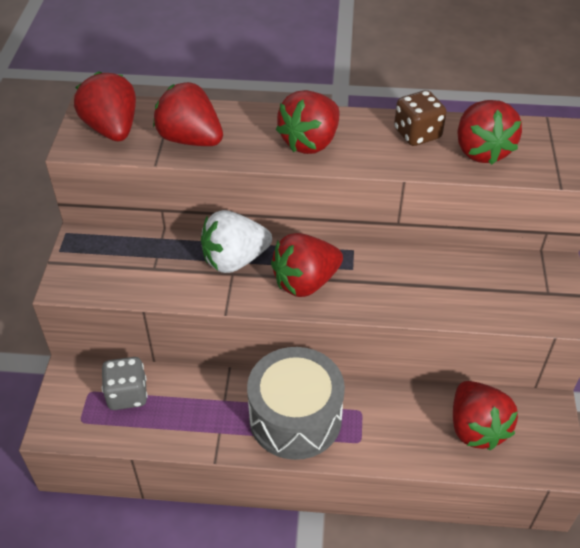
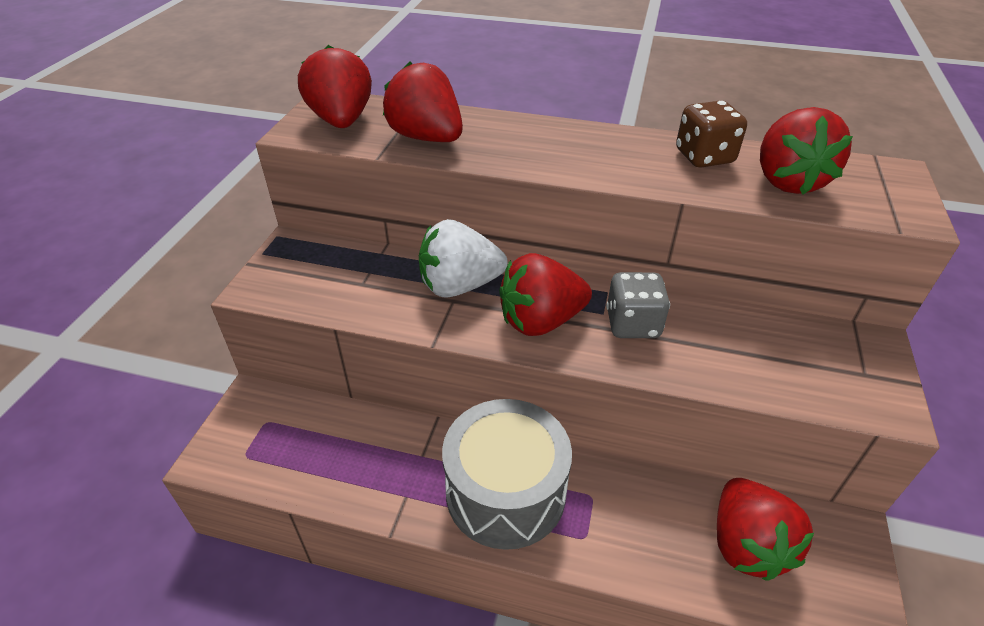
camera: 10 degrees right, 5 degrees down
grey dice [102,357,148,410] -> grey dice moved to [606,272,670,338]
red strawberry [276,90,340,154] -> none

